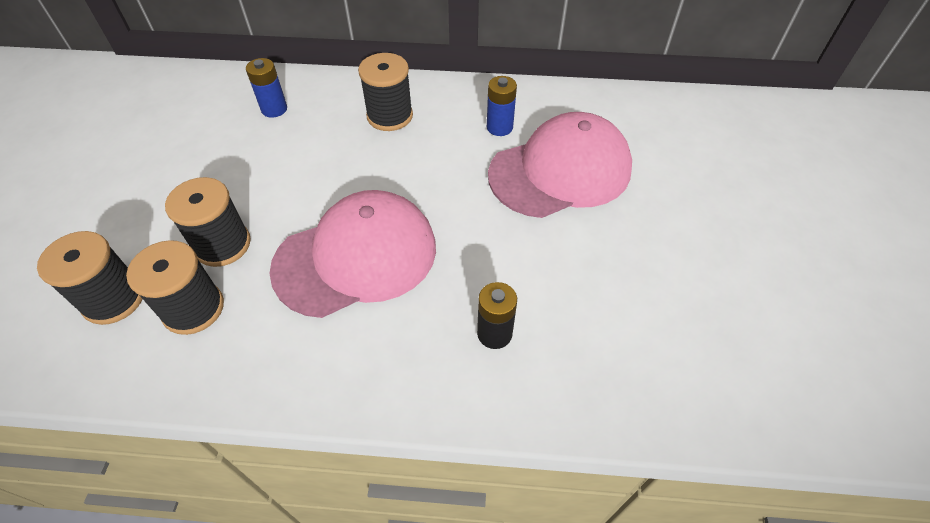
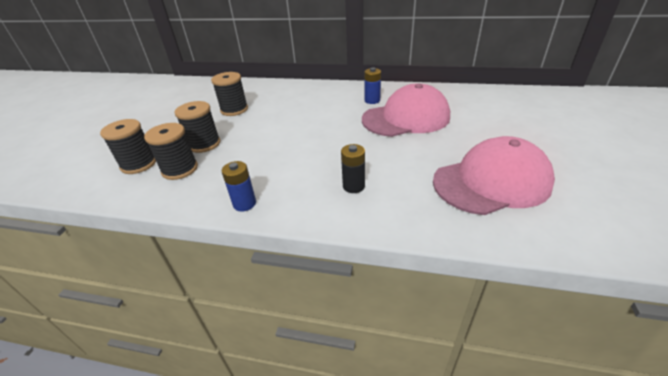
camera: 10 degrees right, 15 degrees down
blue battery [246,58,287,118] -> blue battery moved to [222,161,256,212]
pink cap [269,190,436,318] -> pink cap moved to [433,136,555,215]
black spool [358,53,413,131] -> black spool moved to [211,72,248,116]

